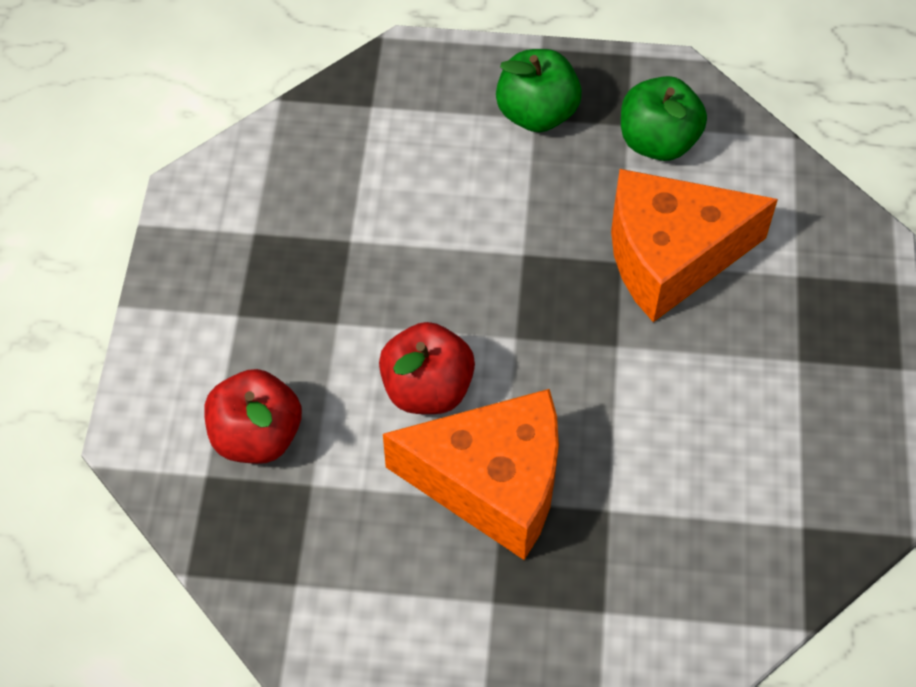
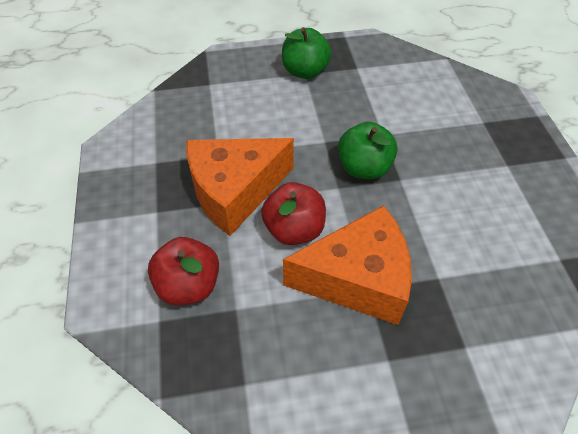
camera: 15 degrees left, 5 degrees down
orange cheese [611,169,778,322] -> orange cheese moved to [186,138,294,236]
green apple [621,76,707,161] -> green apple moved to [338,122,398,179]

